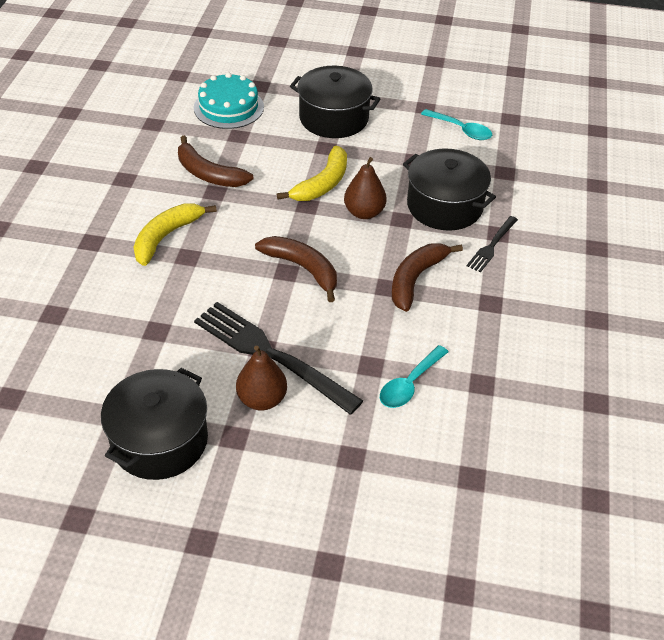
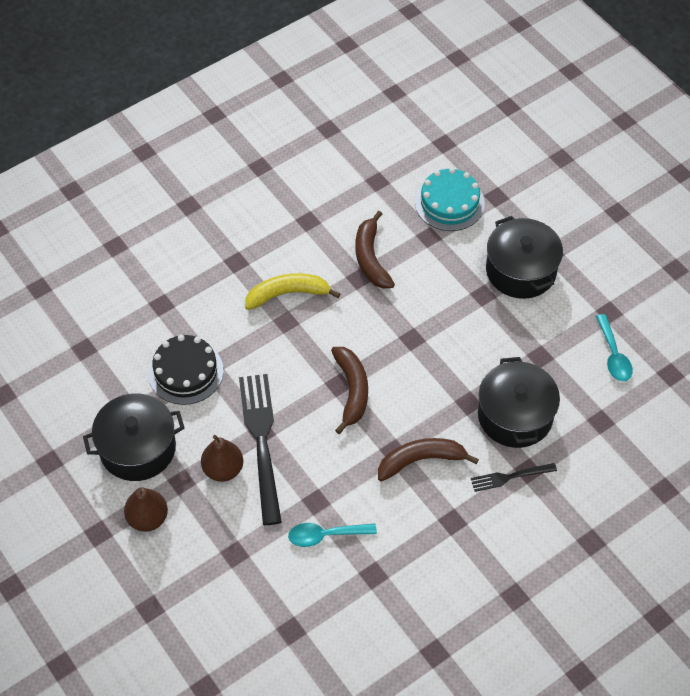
camera: 45 degrees right, 10 degrees up
yellow banana [277,146,347,201] -> none
brown pear [344,157,387,219] -> brown pear moved to [124,487,168,532]
none -> black cake [148,335,224,405]

